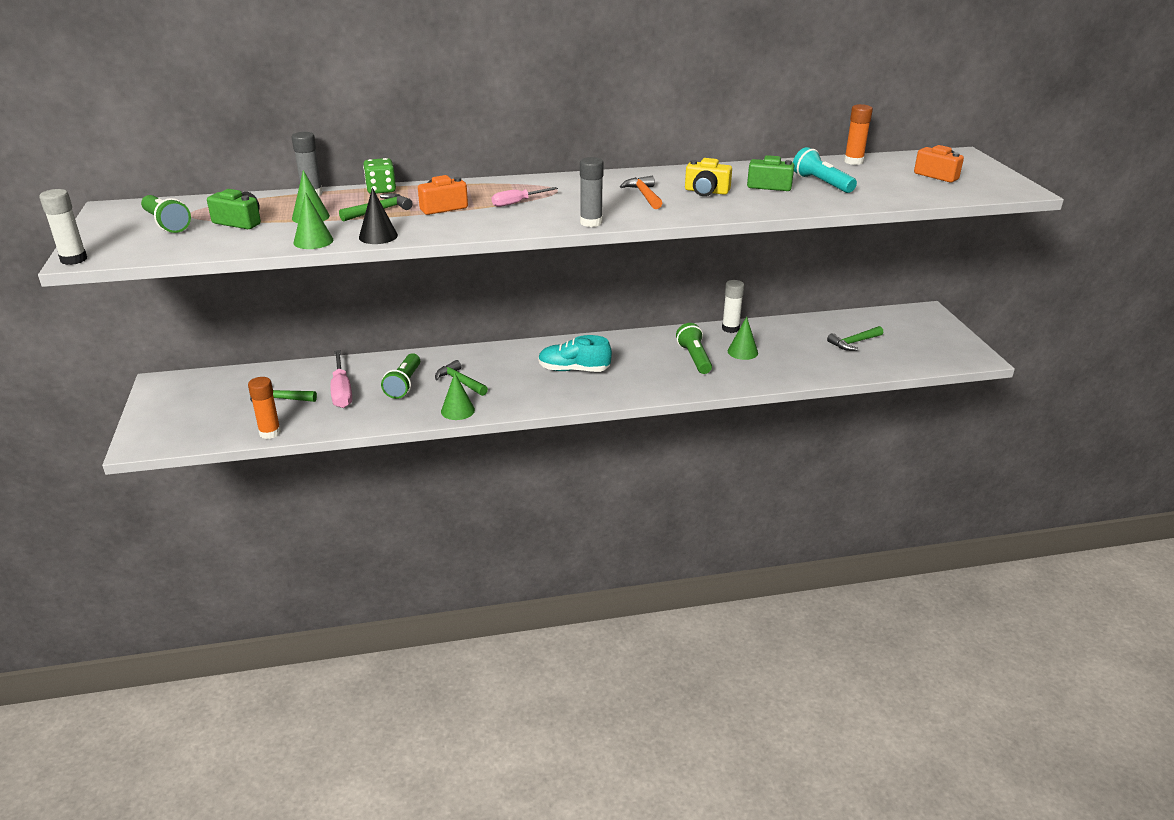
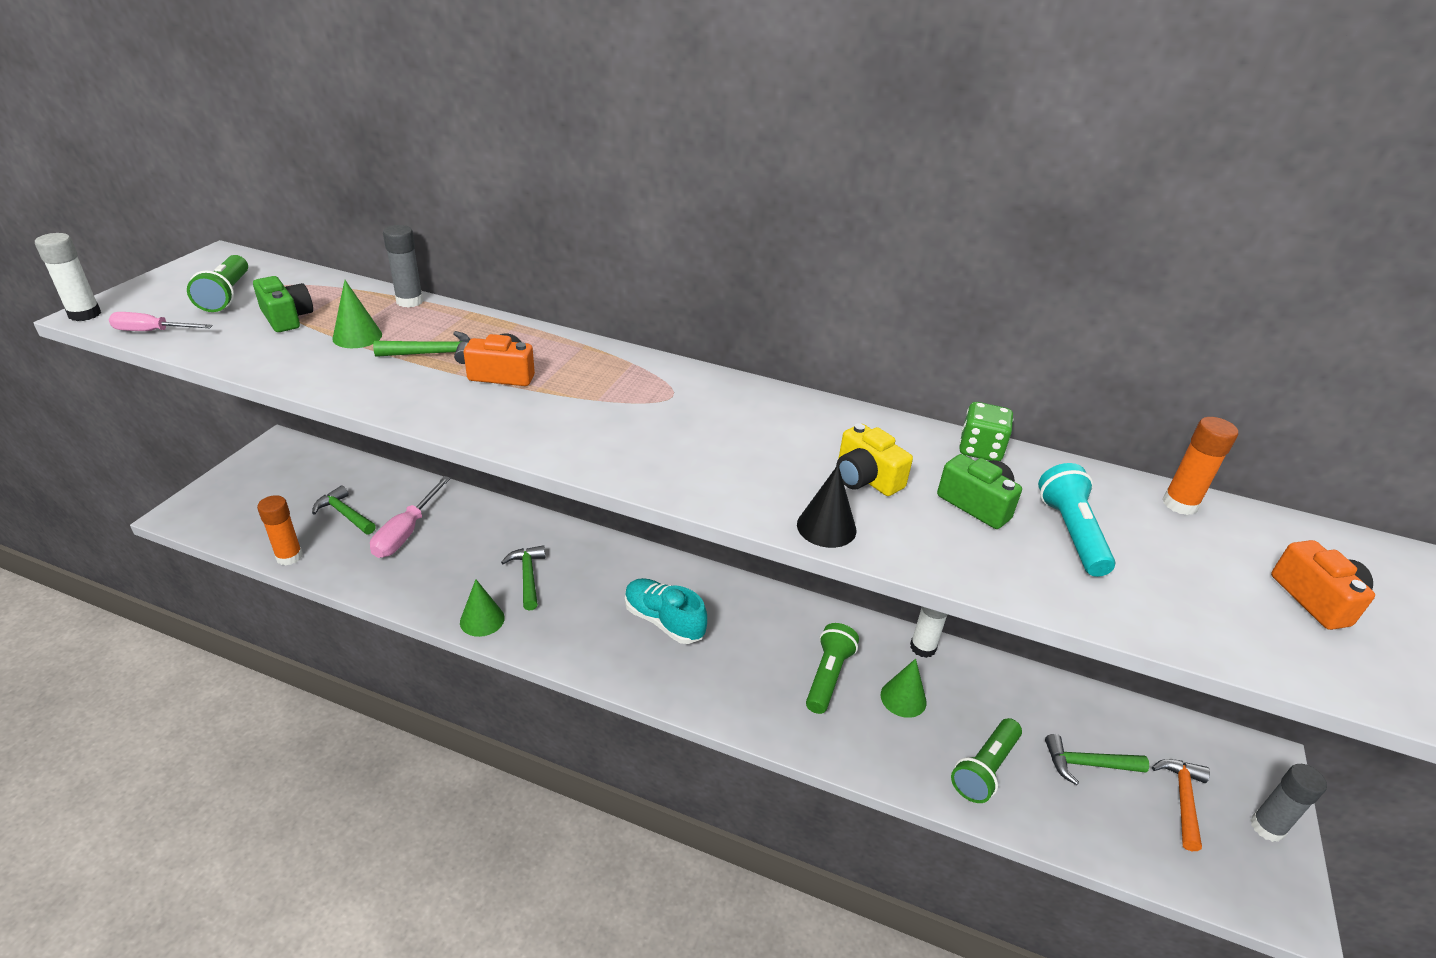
camera: 30 degrees right, 5 degrees up
green cone [294,192,333,249] -> none
black cone [359,188,398,244] -> black cone moved to [797,465,856,548]
green dice [363,158,396,194] -> green dice moved to [959,402,1013,461]
green flashlight [381,353,420,399] -> green flashlight moved to [951,718,1022,803]
pink screwdriver [492,187,558,207] -> pink screwdriver moved to [109,312,213,331]
grey glue stick [580,157,604,227] -> grey glue stick moved to [1250,764,1327,842]
orange hammer [620,176,662,209] -> orange hammer moved to [1152,759,1210,851]

